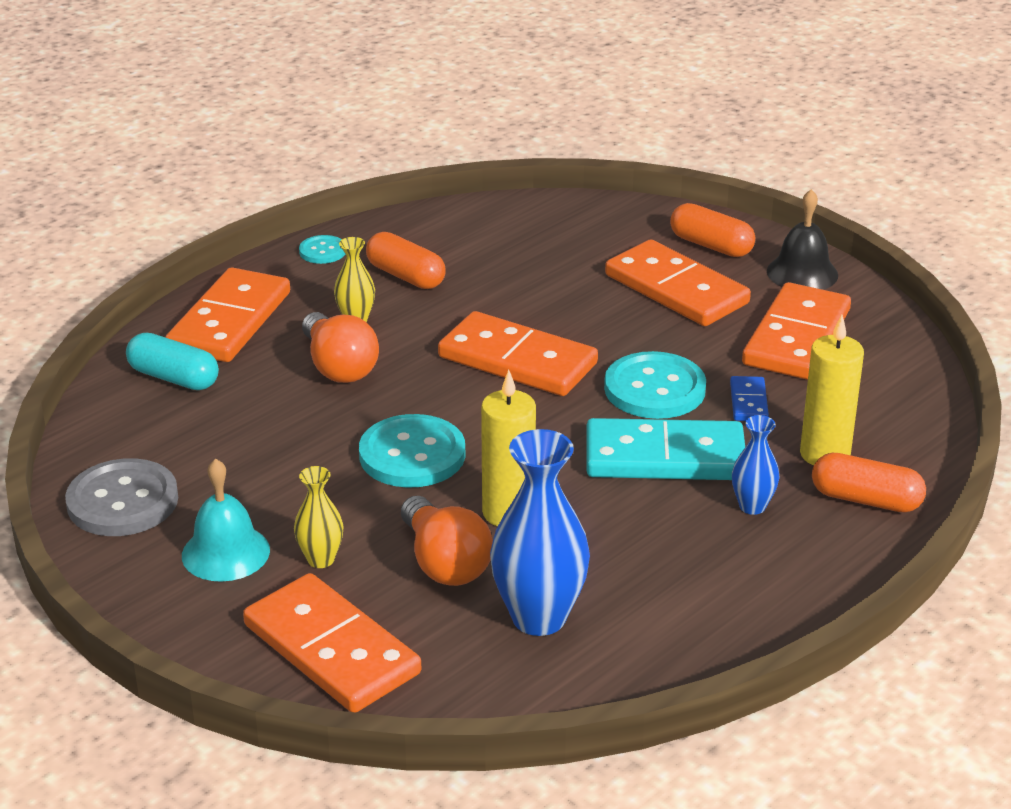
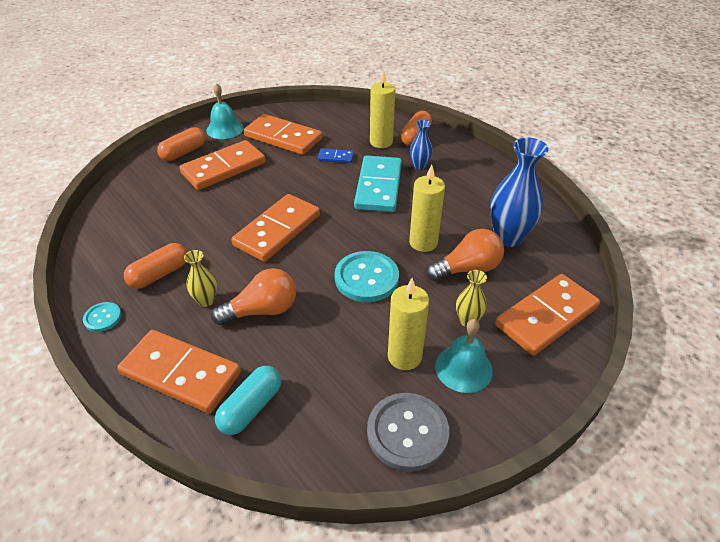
camera: 85 degrees left, 10 degrees up
turquoise button [604,351,706,419] -> none
black bell [767,189,838,290] -> turquoise bell [206,83,244,139]
none -> yellow candle [388,278,429,370]

